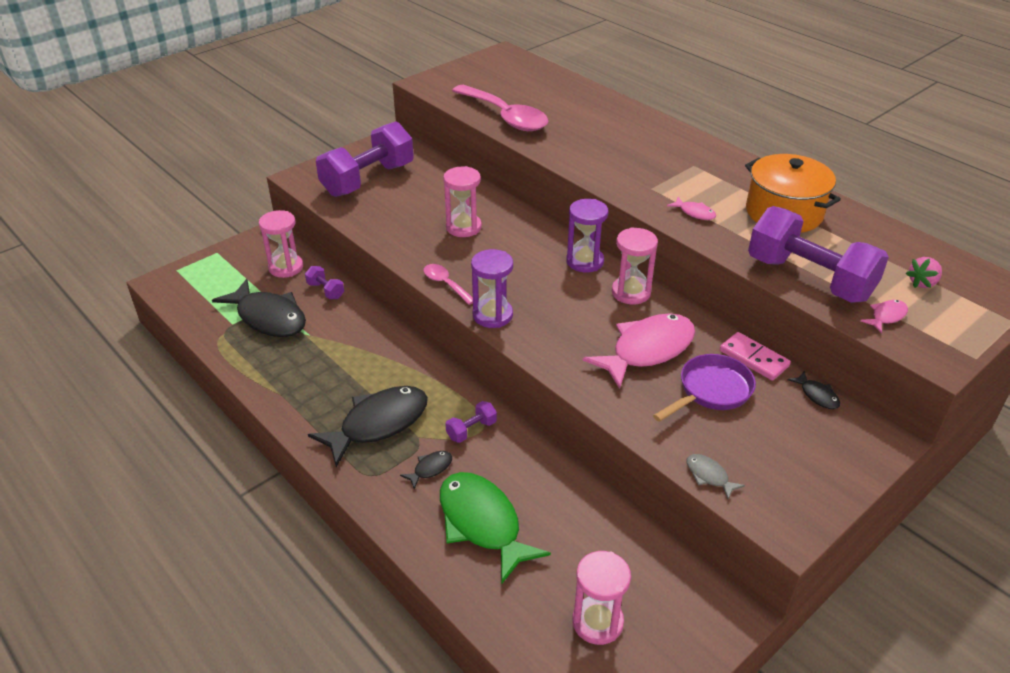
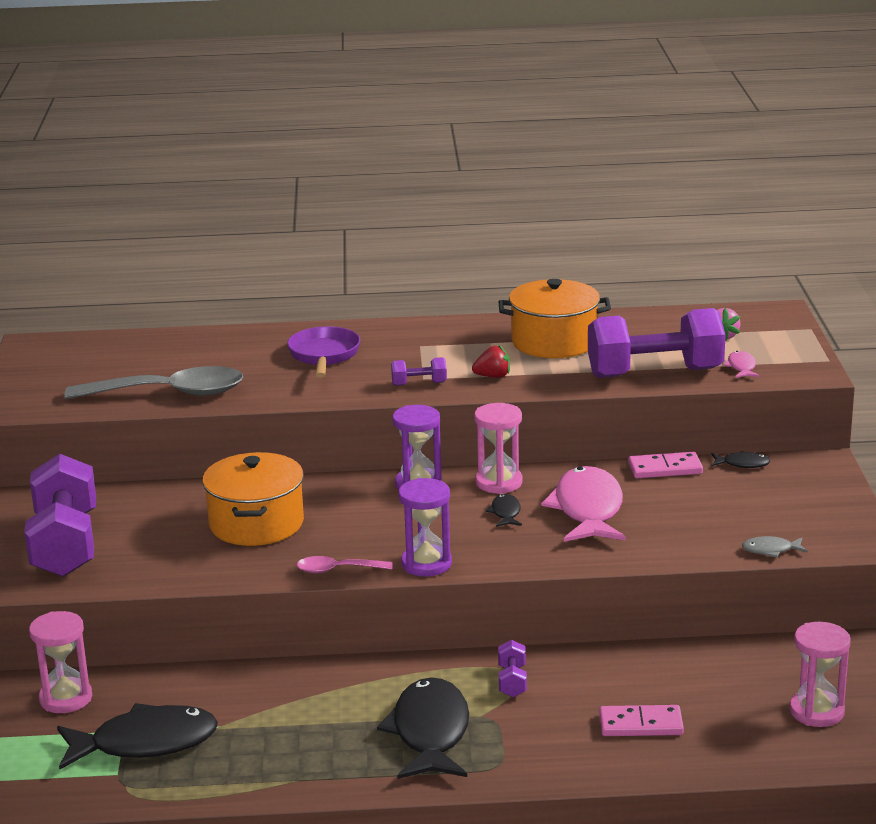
camera: 50 degrees left, 15 degrees down
purple dumbbell [305,266,344,299] -> purple dumbbell moved to [391,357,447,386]
black fish [400,451,452,489] -> black fish moved to [486,494,522,527]
green fish [440,472,551,584] -> pink domino [599,705,684,736]
pink hourglass [443,166,482,237] -> orange pot [202,452,304,546]
pink spoon [452,85,548,131] -> grey spoon [65,366,243,399]
purple pan [653,354,756,422] -> purple pan moved to [287,326,360,378]
pink fish [667,197,716,220] -> red strawberry [472,345,510,378]

